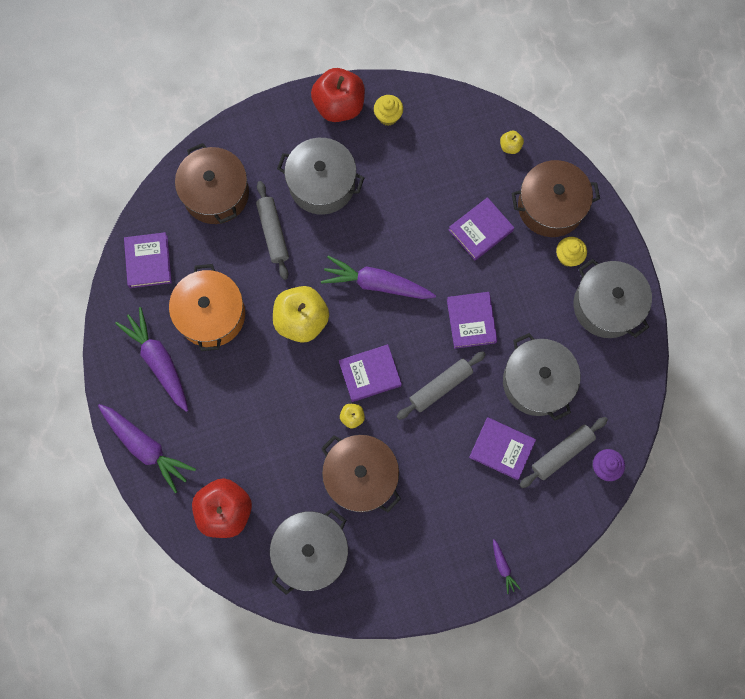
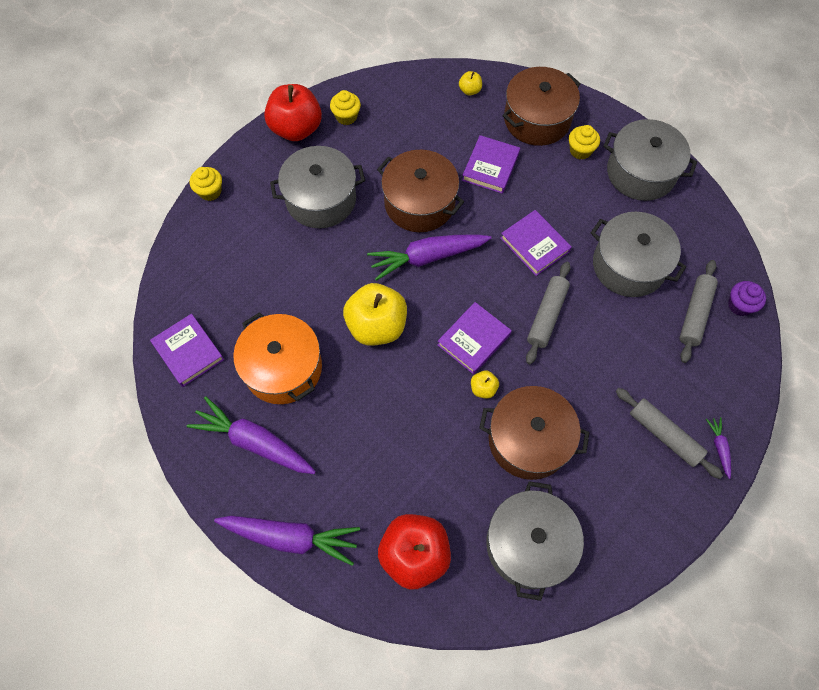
camera: 30 degrees left, 10 degrees down
brown pot [175,143,249,224] -> brown pot moved to [377,150,464,232]
grey rolling pin [256,181,289,280] -> grey rolling pin moved to [616,388,723,479]
purple book [469,417,536,480] -> none
purple carrot [493,539,521,594] -> purple carrot turned 135 degrees counterclockwise [706,417,731,479]
none -> yellow cupcake [190,167,222,201]

